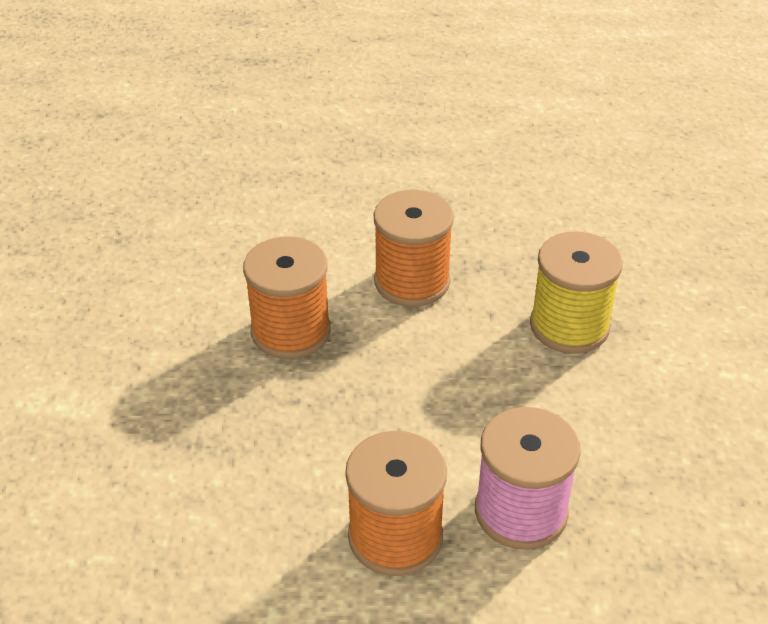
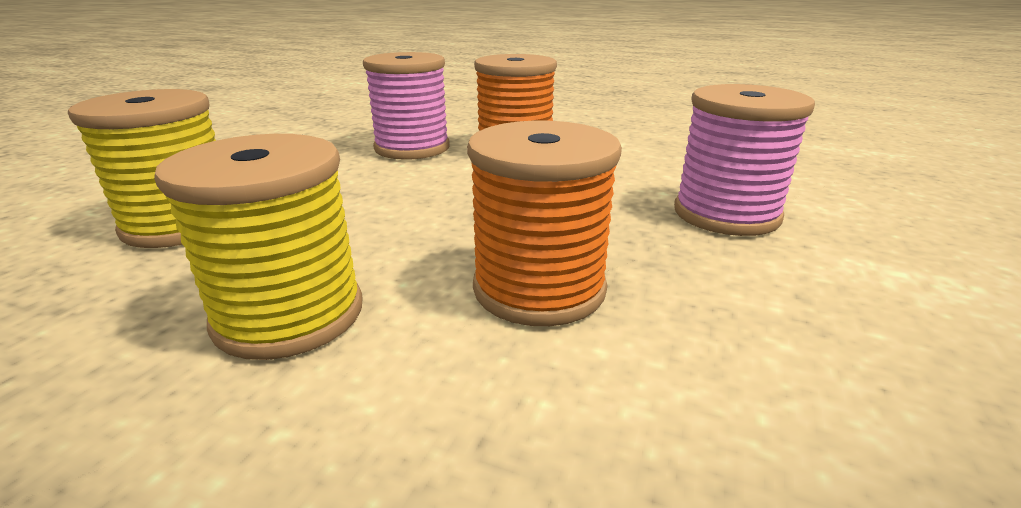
camera: 160 degrees left, 15 degrees down
orange spool [374,190,454,307] -> yellow spool [154,134,363,360]
none -> pink spool [674,84,815,236]

